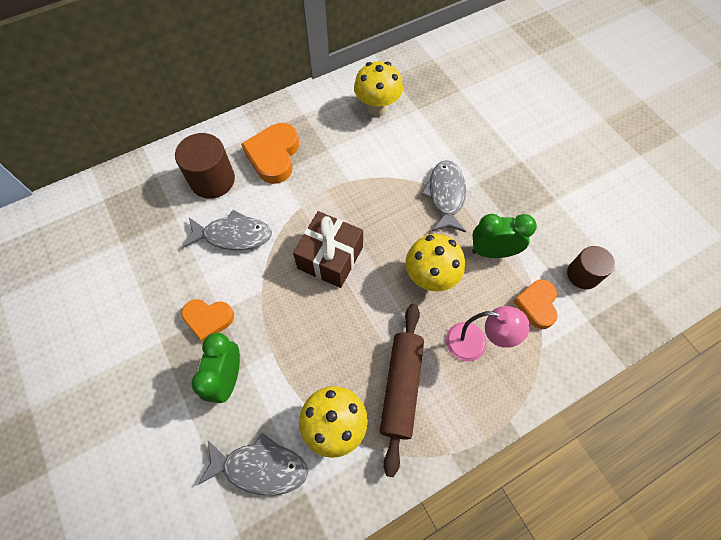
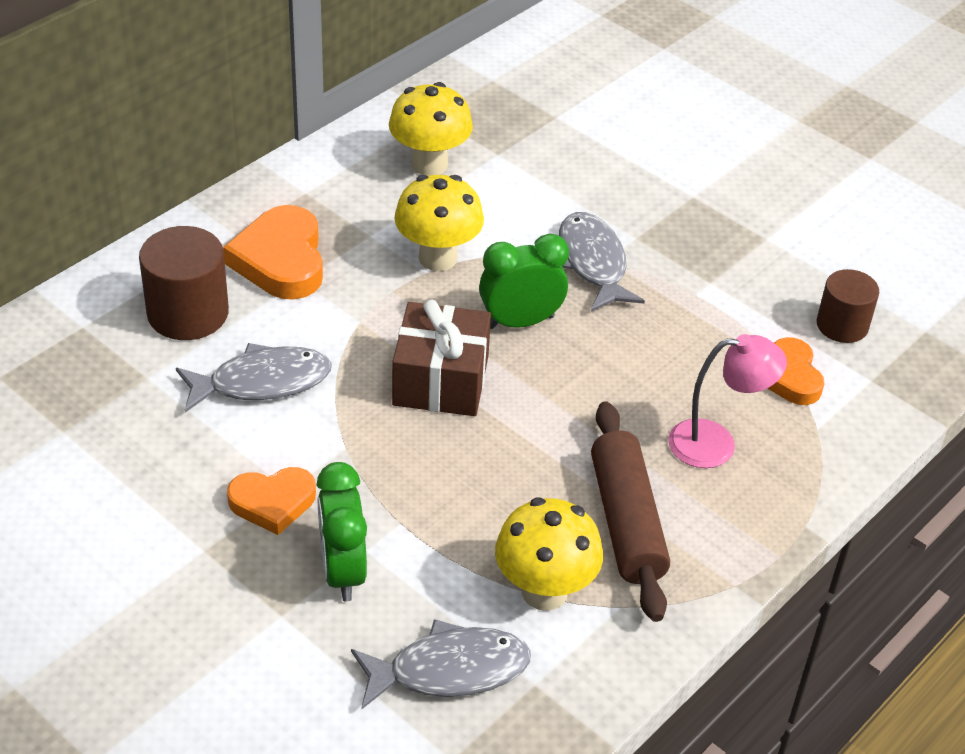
camera: 20 degrees left, 20 degrees down
yellow mushroom [405,234,465,292] -> yellow mushroom moved to [394,175,484,271]
green clock [472,214,537,258] -> green clock moved to [479,234,569,329]

